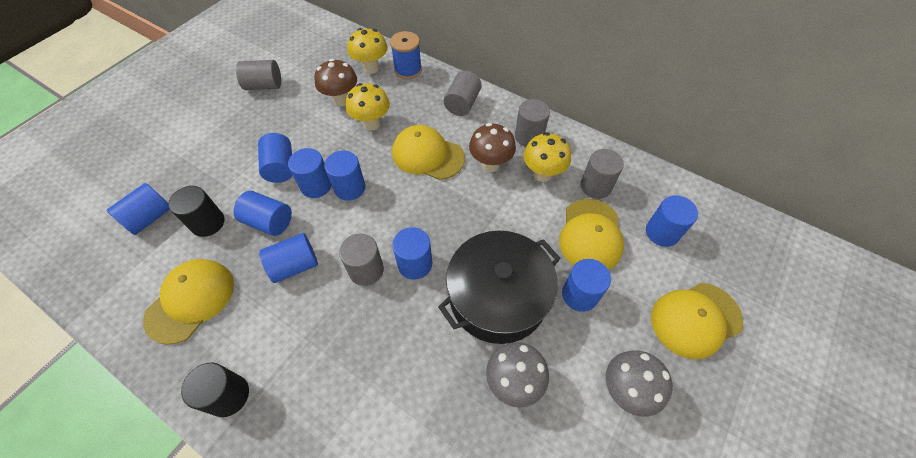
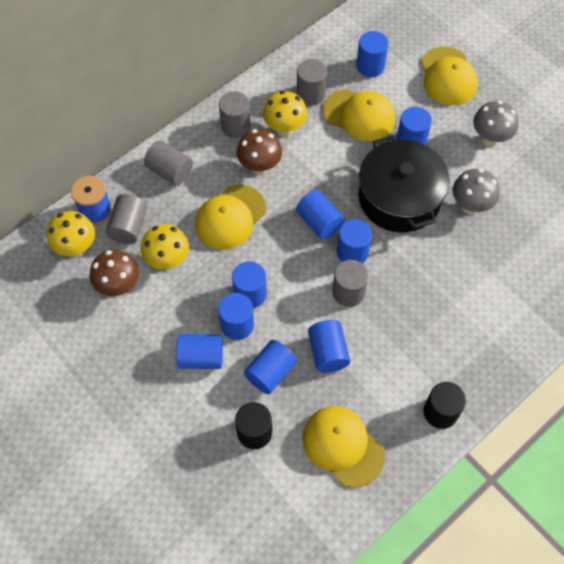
camera: 75 degrees left, 5 degrees up
blue cylinder [107,183,170,235] -> blue cylinder moved to [296,190,345,239]
grey cylinder [236,60,281,90] -> grey cylinder moved to [106,194,147,244]

